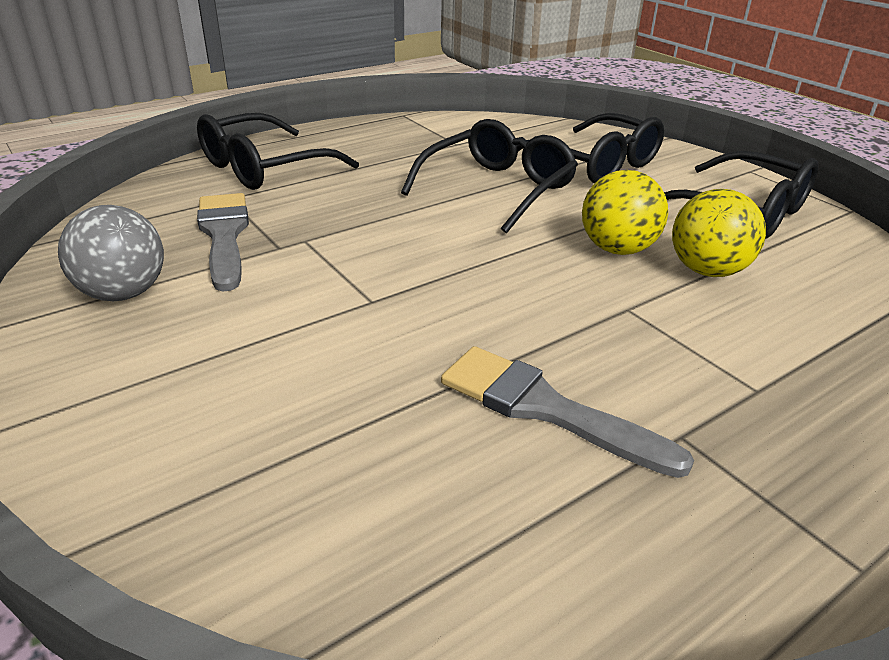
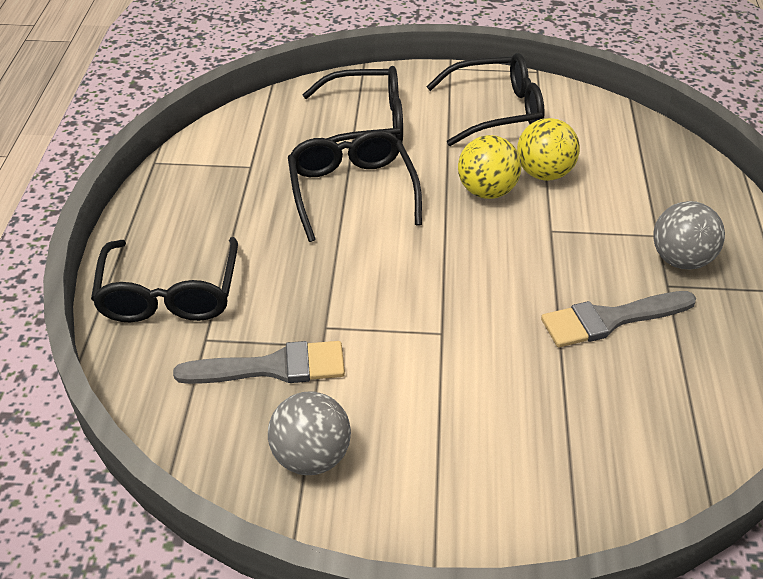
camera: 50 degrees left, 10 degrees up
grey brush [197,193,249,292] -> grey brush turned 150 degrees clockwise [173,341,345,384]
none -> grey ball [653,201,725,269]

